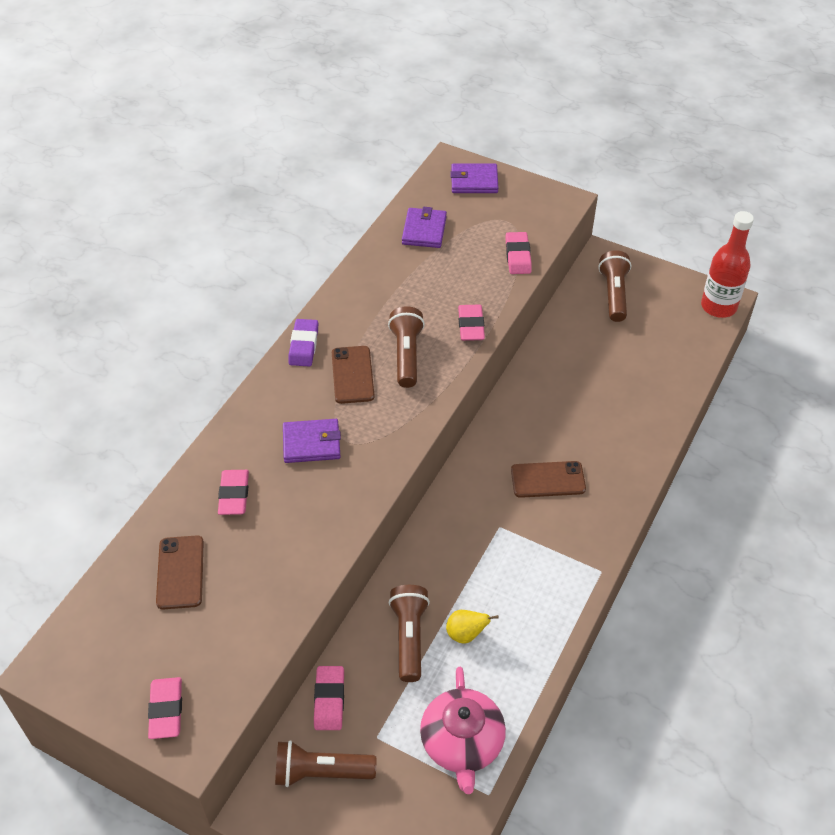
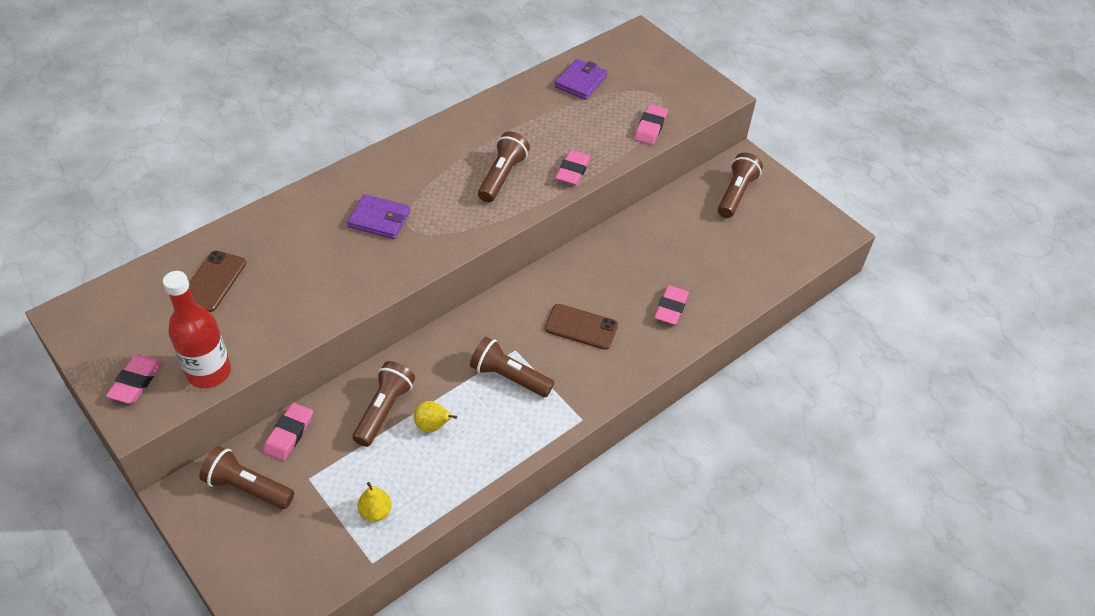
camera: 20 degrees right, 0 degrees up
pink eraser [218,470,249,515] -> pink eraser moved to [654,285,689,325]
purple eraser [288,319,318,367] -> none
brown phone [332,346,375,404] -> none
pink teapot [420,667,506,794] -> yellow pear [358,482,392,522]
purple wallet [450,163,498,193] -> none
red bottle [701,211,754,318] -> red bottle moved to [163,271,231,388]
none -> brown flashlight [470,337,554,397]

